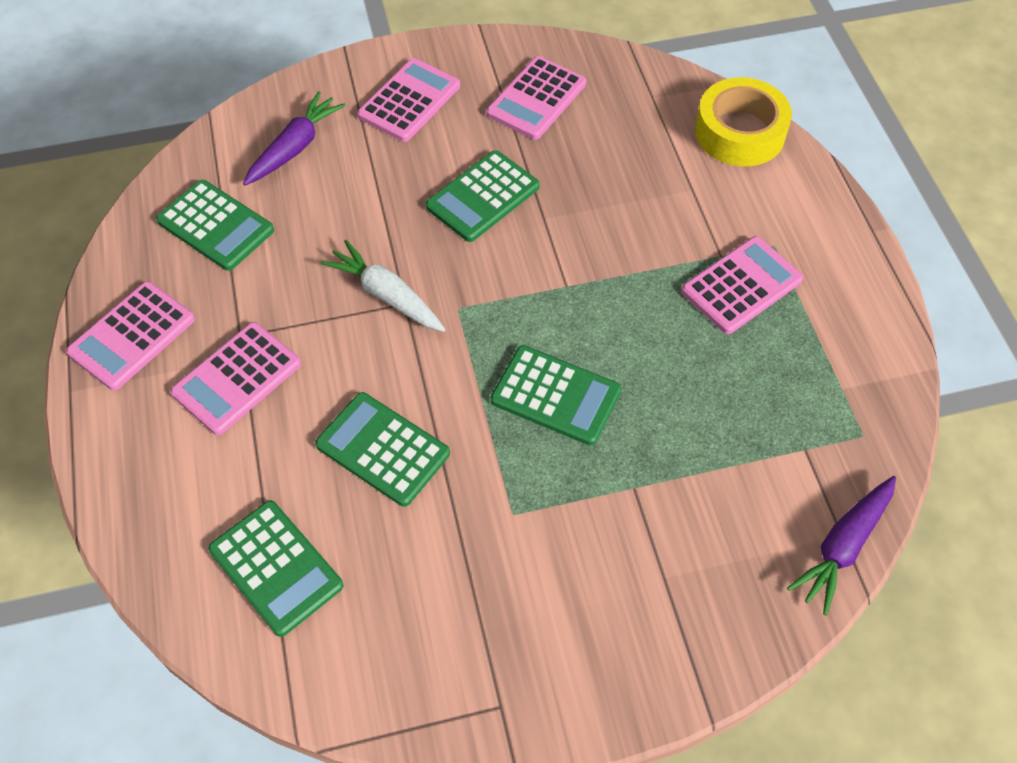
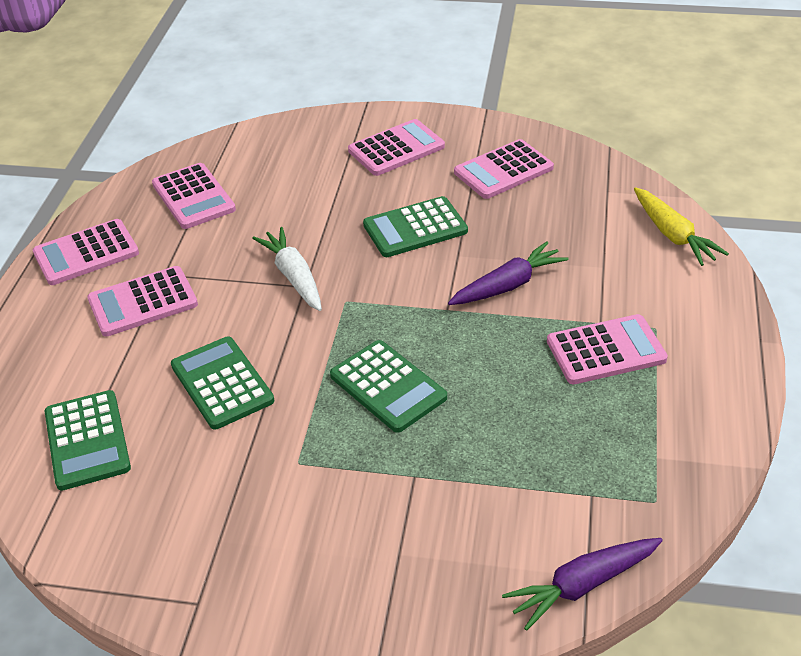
camera: 25 degrees right, 15 degrees down
green calculator [156,180,274,271] -> pink calculator [152,163,236,229]
purple carrot [243,91,346,185] -> purple carrot moved to [448,241,569,305]
yellow tape [695,77,792,167] -> yellow carrot [634,187,729,266]

